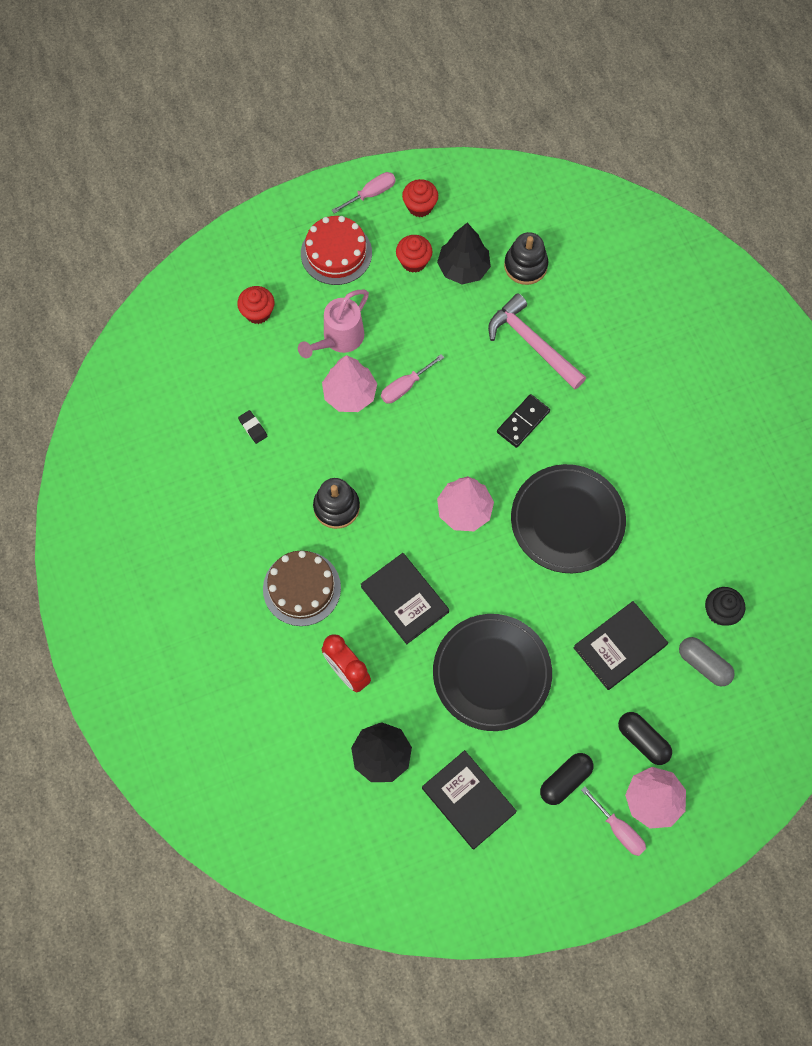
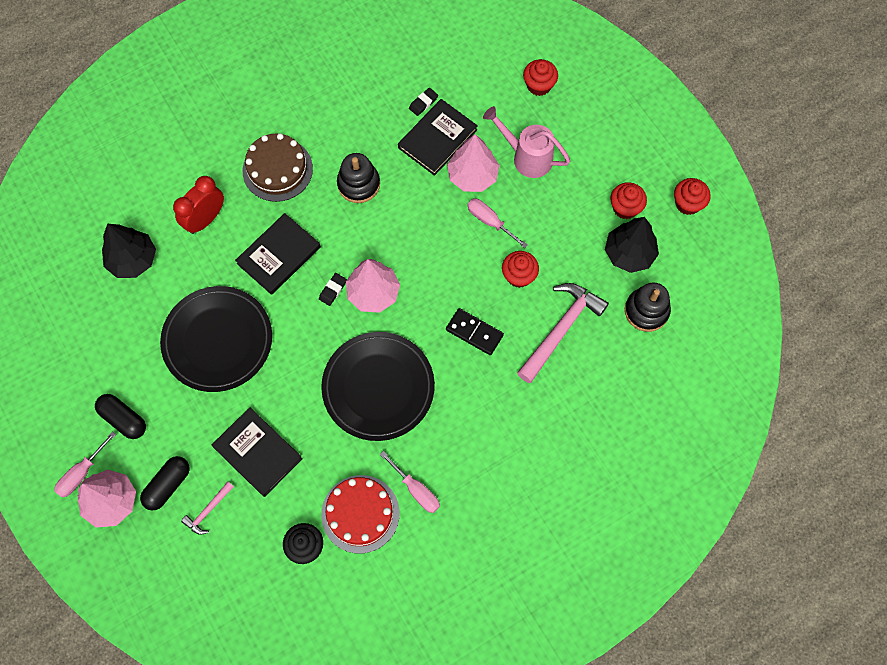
camera: 80 degrees right, 0 degrees up
red cake [301,216,372,285] -> red cake moved to [321,475,400,554]
pink screwdriver [332,172,396,214] -> pink screwdriver moved to [380,451,440,513]
black book [422,750,517,850] -> black book moved to [398,99,478,176]
grey capsule [679,637,735,686] -> none
none -> pink hammer [181,481,234,534]
none -> black eraser [319,273,347,306]
none -> red cupcake [502,251,539,288]

